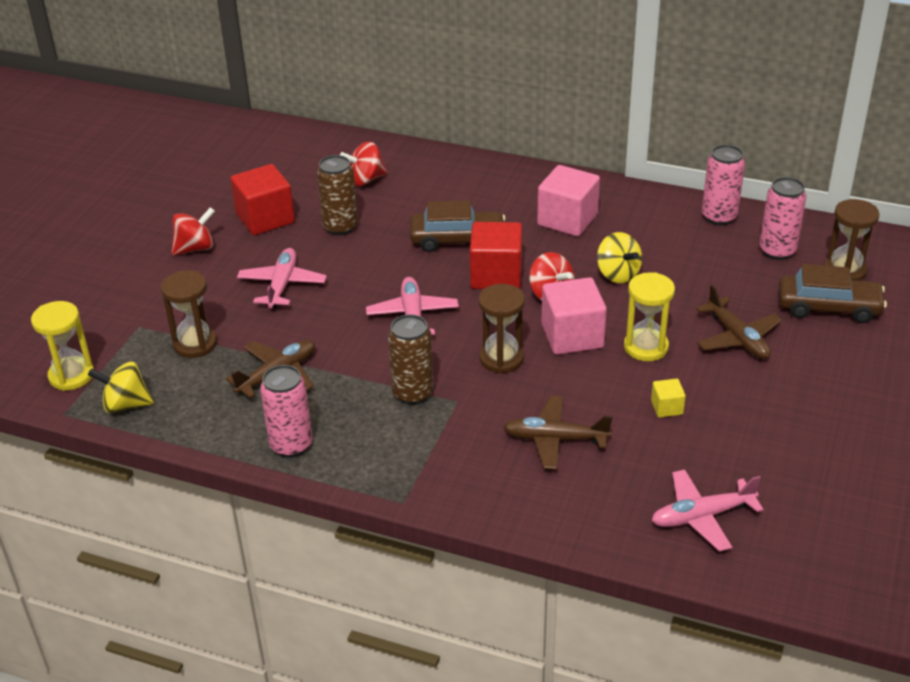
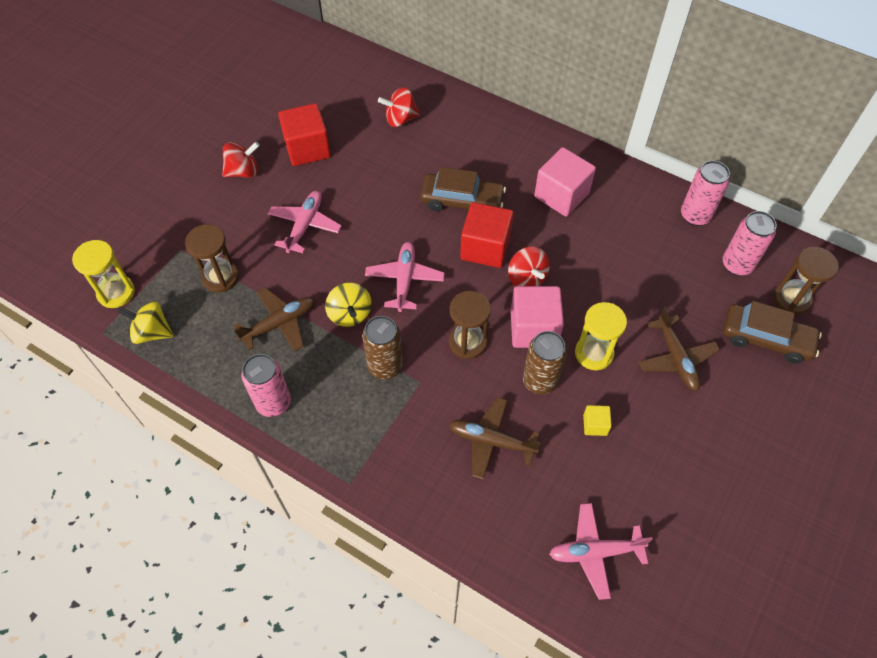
camera: 10 degrees right, 20 degrees up
brown can [317,155,358,235] -> brown can moved to [523,331,567,395]
yellow spinning top [597,232,642,283] -> yellow spinning top moved to [325,283,372,327]

